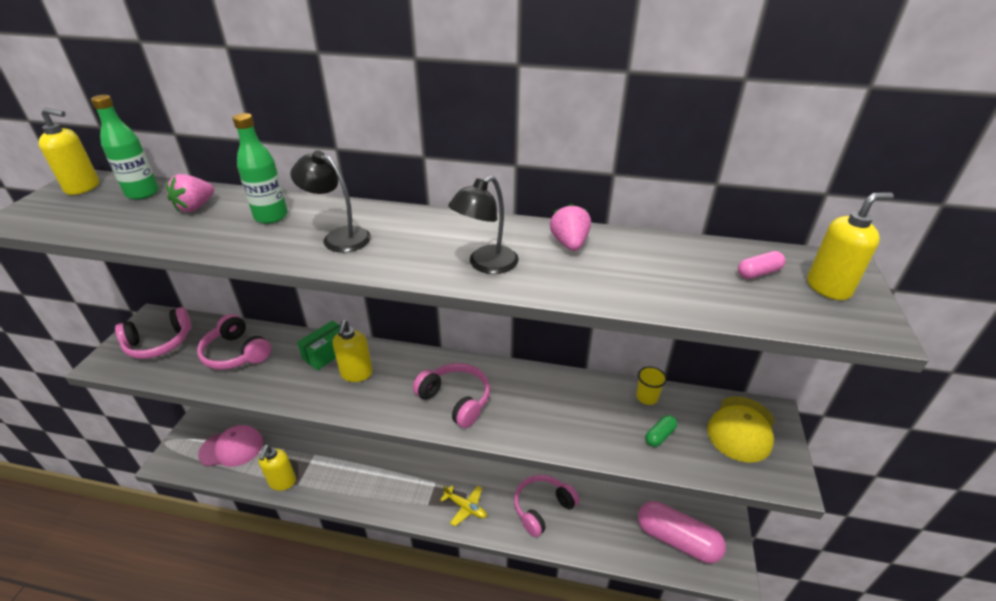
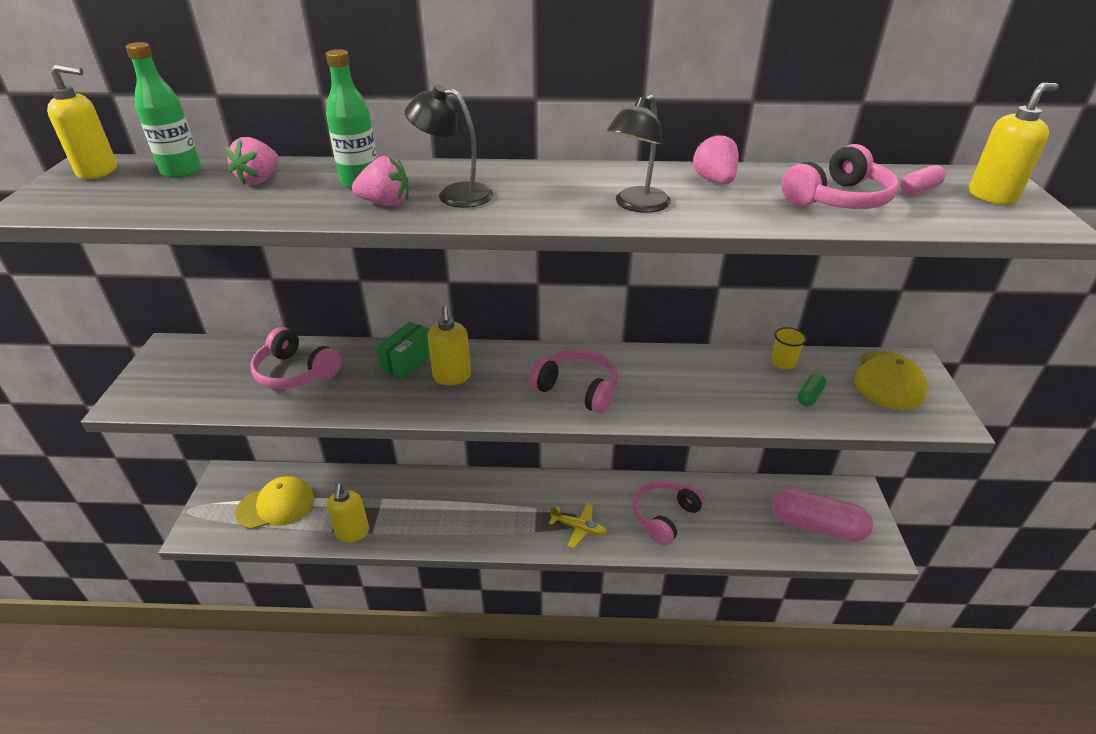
camera: 10 degrees left, 0 degrees up
pink headphones [115,307,191,359] -> pink headphones moved to [782,144,899,209]
pink cap [198,425,263,467] -> yellow cap [235,476,314,529]
none -> pink strawberry [352,156,408,206]

